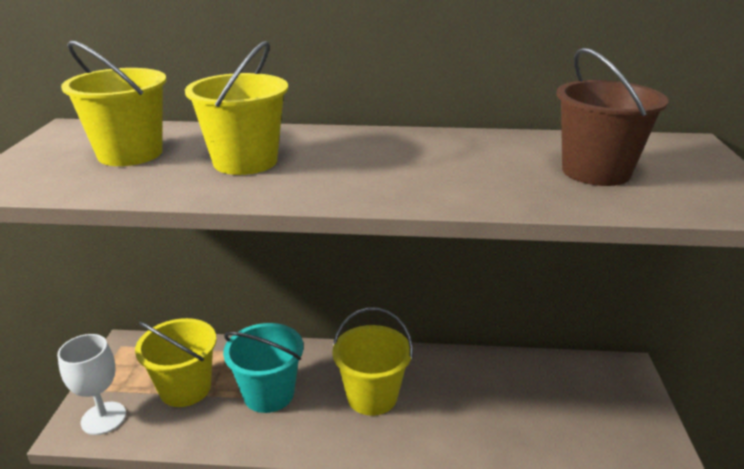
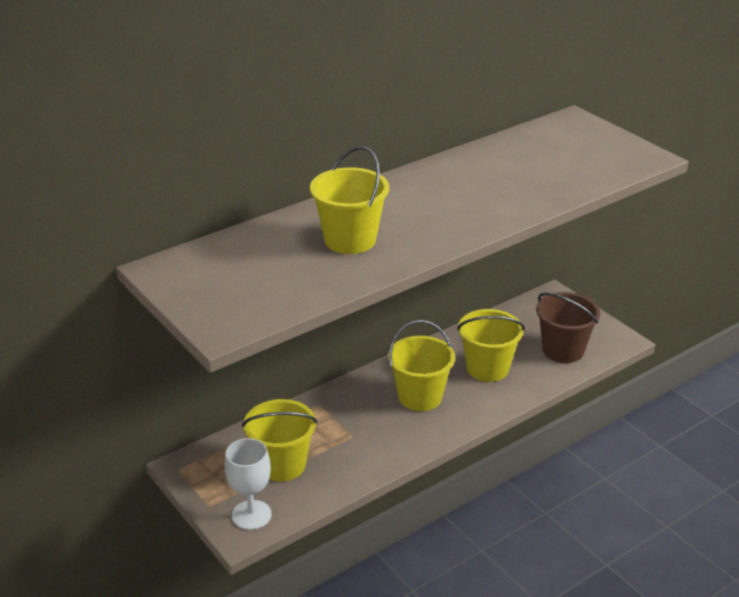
camera: 40 degrees left, 5 degrees up
yellow bucket [61,41,167,166] -> yellow bucket moved to [457,309,525,382]
turquoise bucket [223,323,304,413] -> none
brown bucket [557,48,669,186] -> brown bucket moved to [536,292,600,363]

